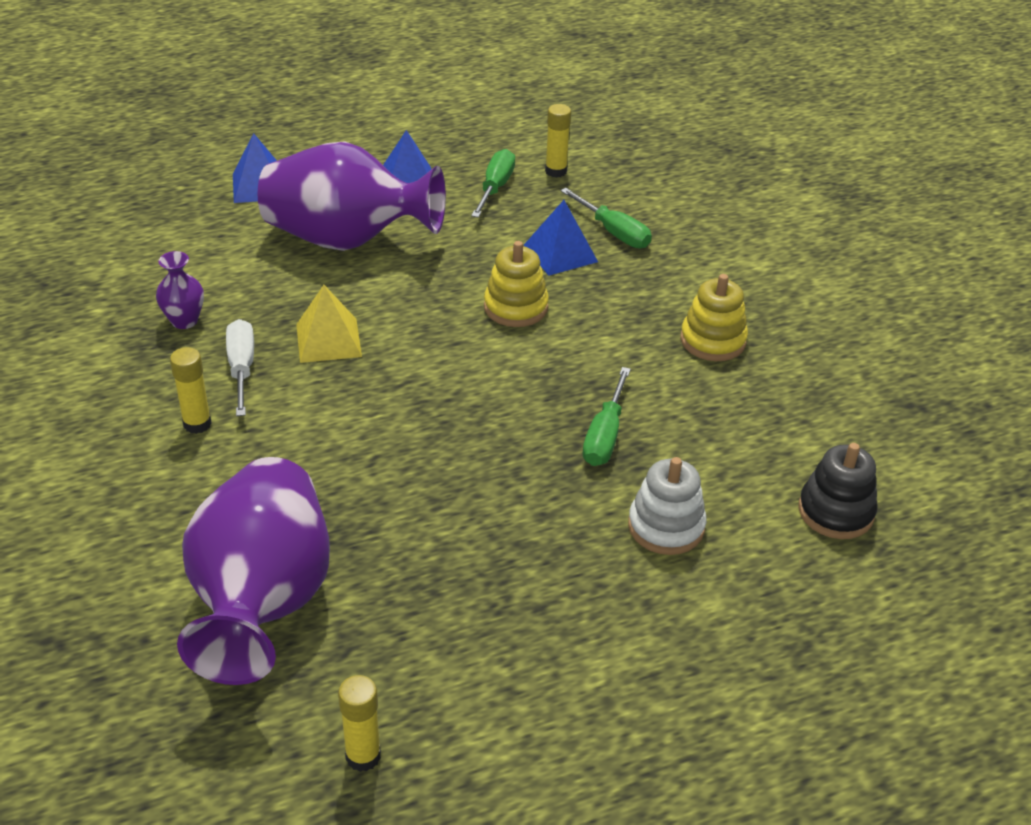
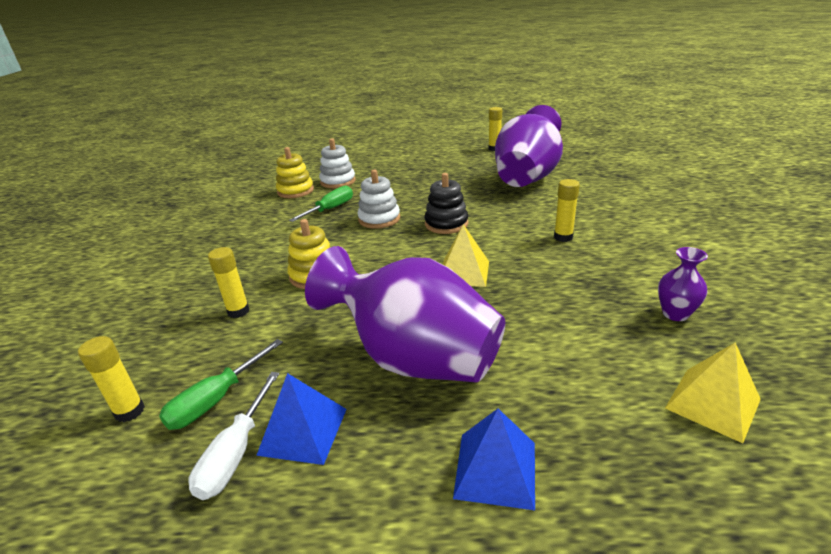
camera: 155 degrees left, 10 degrees down
purple vase [156,251,204,329] -> purple vase moved to [658,247,708,321]
white screwdriver [226,319,254,416] -> white screwdriver moved to [188,372,280,500]
blue pyramid [523,200,598,276] -> yellow glue stick [208,247,250,318]
green screwdriver [560,188,652,248] -> none
yellow stacking toy [680,274,748,361] -> yellow stacking toy moved to [276,147,314,198]
black stacking toy [799,443,878,539] -> black stacking toy moved to [424,173,468,234]
none -> white stacking toy [357,170,400,229]
none -> yellow pyramid [665,342,761,443]

